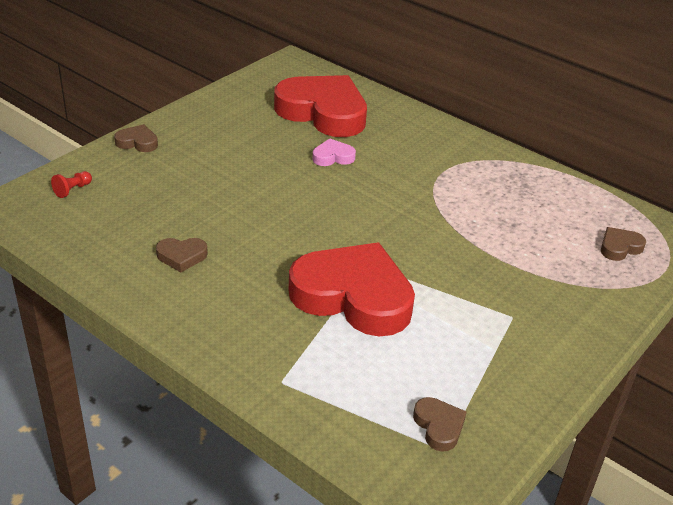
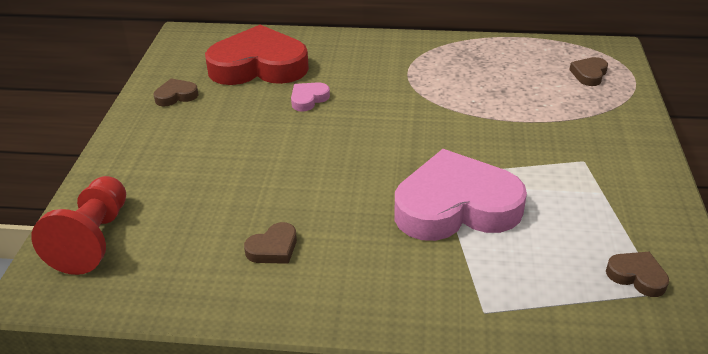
camera: 30 degrees left, 0 degrees up
red pawn [51,171,92,198] -> red pawn [31,176,126,275], size x2.44
brown heart [114,124,158,152] -> brown heart moved to [154,78,198,106]
red heart [289,242,415,336] -> pink heart [394,149,527,241]

